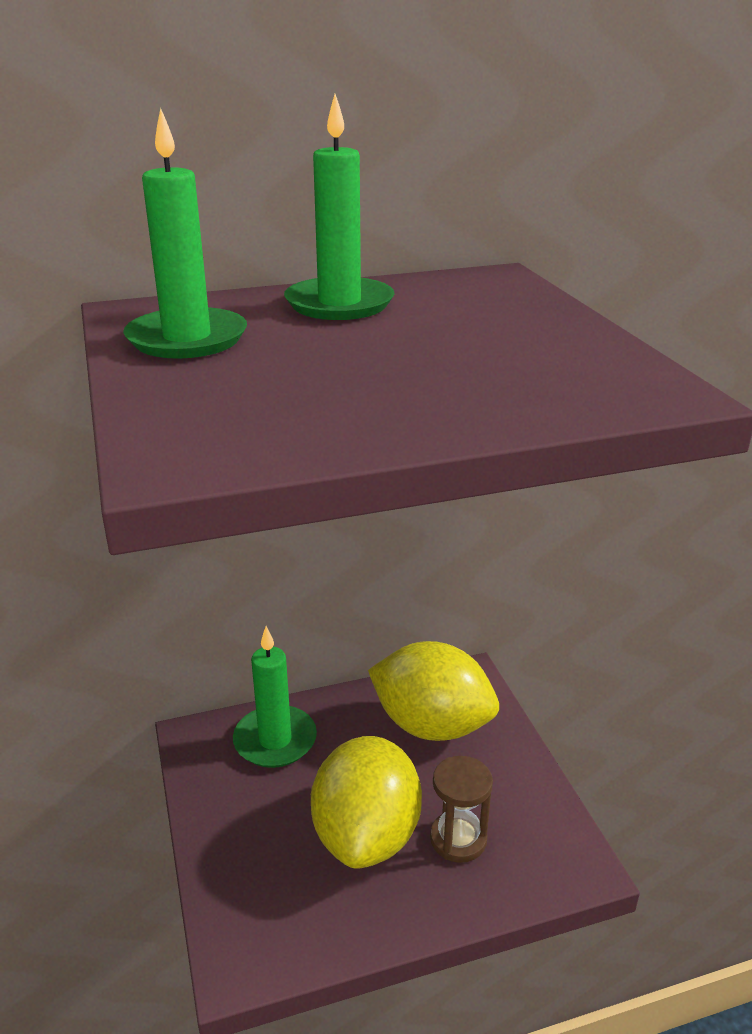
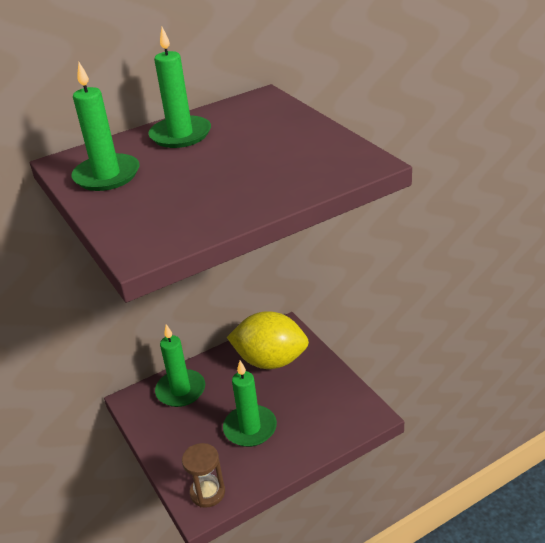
camera: 10 degrees left, 5 degrees up
yellow lemon [311,736,422,869] -> green candle [223,361,277,447]
brown hourglass [430,756,493,863] -> brown hourglass moved to [182,443,225,508]

